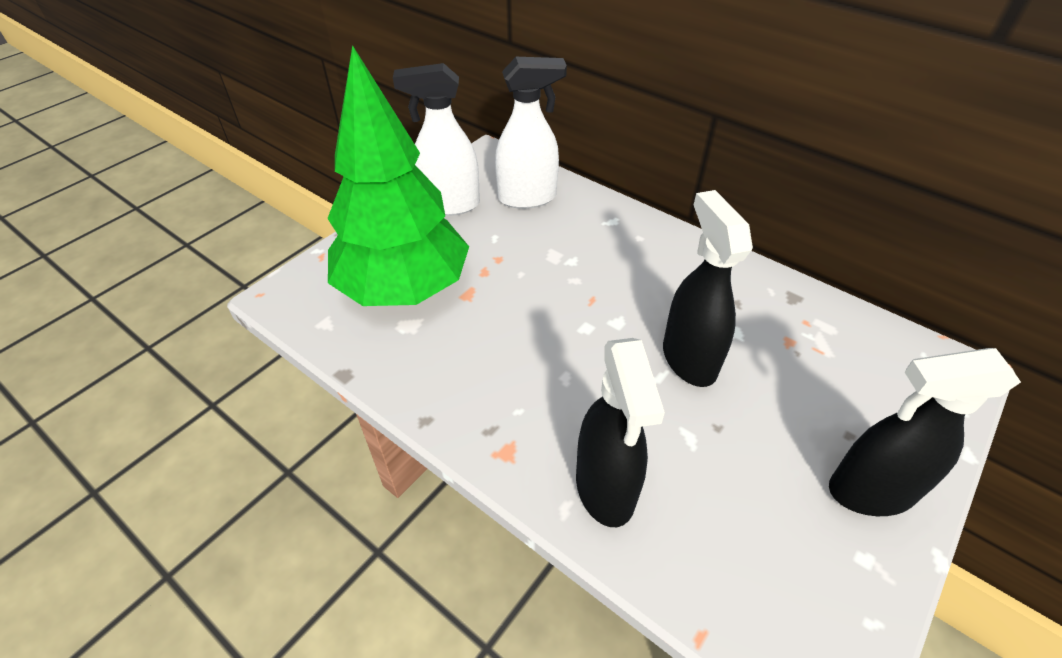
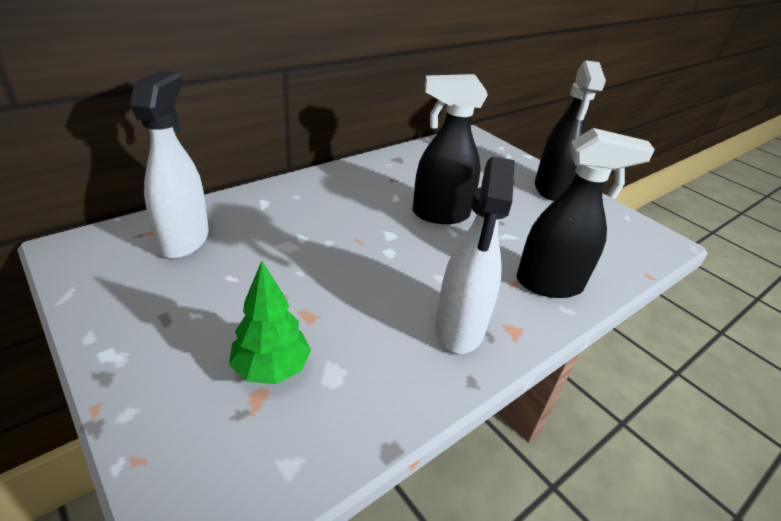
camera: 80 degrees left, 10 degrees down
green tree [327,45,469,306] -> green tree [229,261,311,384], size x0.45
white spray bottle [393,63,480,216] -> white spray bottle moved to [435,156,515,354]

